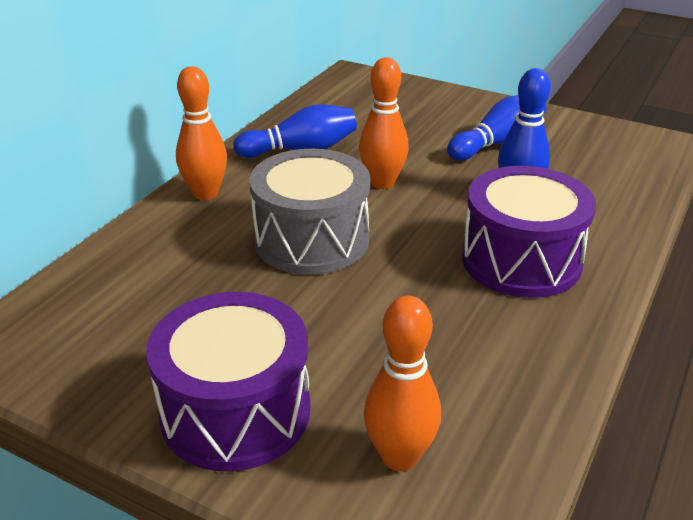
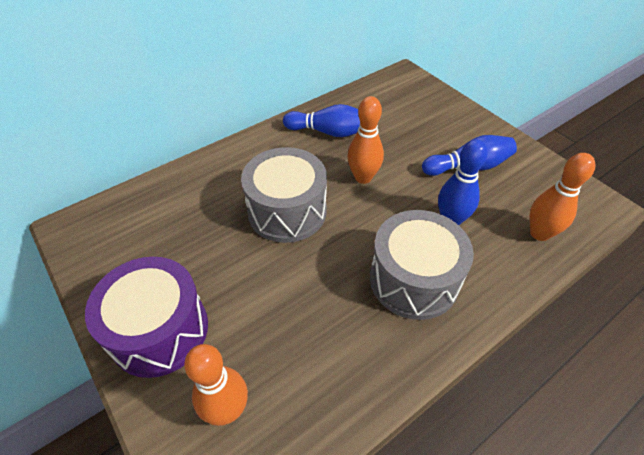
camera: 25 degrees right, 15 degrees up
orange bowling pin [176,66,227,200] -> orange bowling pin moved to [530,153,595,241]
purple drum [462,166,596,298] -> grey drum [370,210,474,320]

